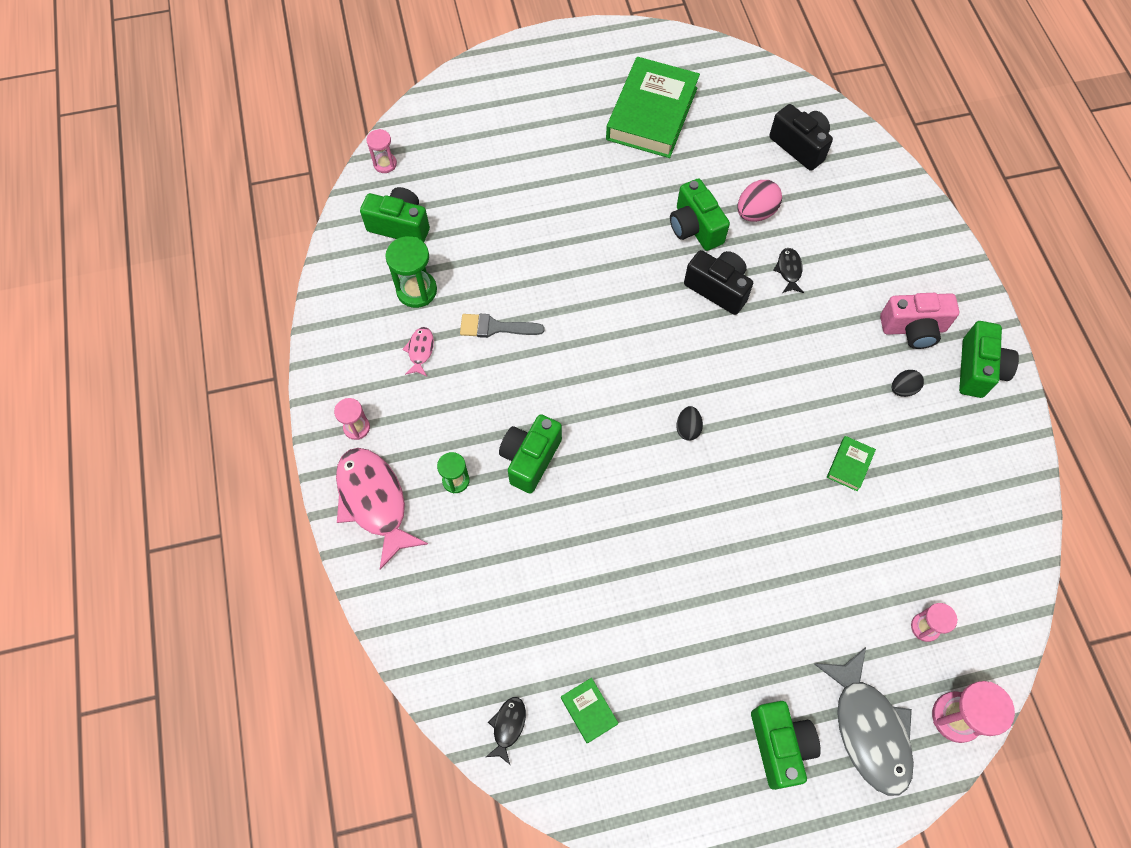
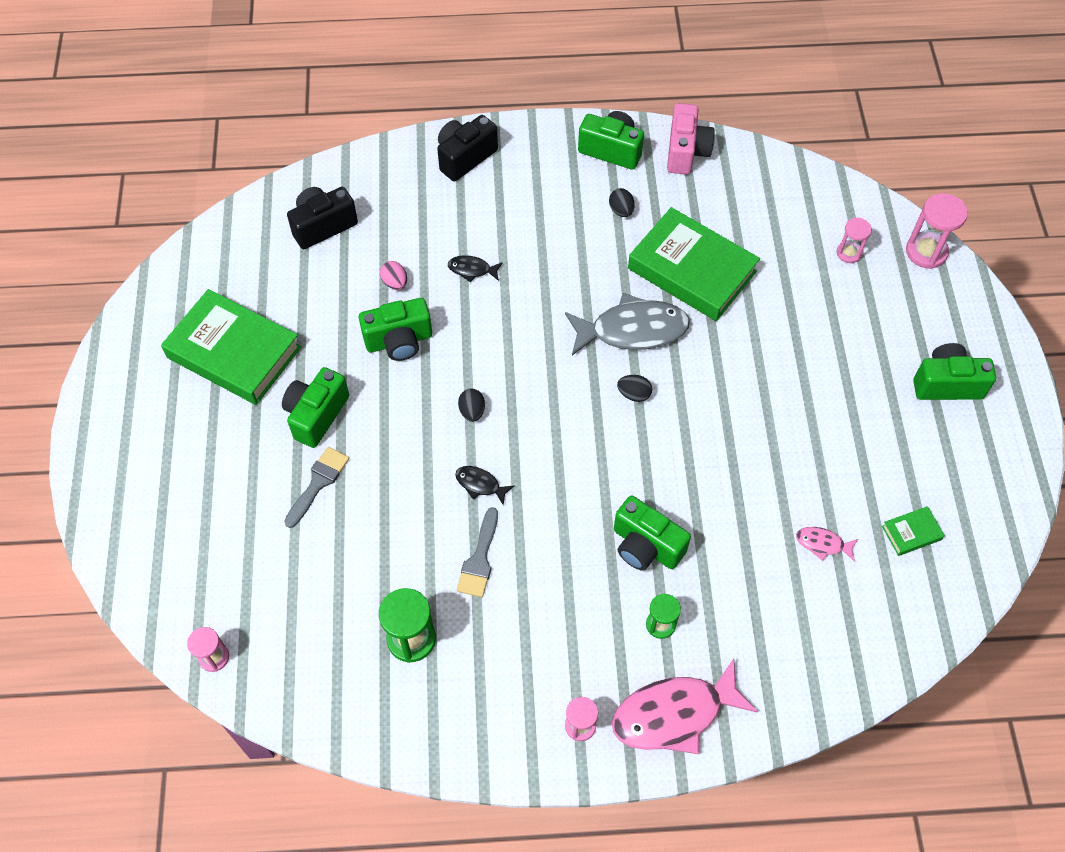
camera: 80 degrees left, 5 degrees down
green camera [360,187,430,242] -> green camera moved to [282,367,349,448]
pink fish [402,327,434,376] -> pink fish moved to [796,527,858,562]
black fish [486,697,526,765] -> black fish moved to [455,466,515,506]
black camera [684,250,753,315] -> black camera moved to [437,115,498,181]
pink egg [737,180,782,222] -> pink egg [380,261,407,290], size x0.62
grey fish [814,647,914,796] -> grey fish moved to [565,293,690,356]
green book [827,436,876,491] -> green book [628,207,760,321], size x2.42
pink camera [880,293,959,349] -> pink camera moved to [667,103,715,175]
none -> grey brush [284,447,349,528]
none -> black egg [458,389,485,422]

